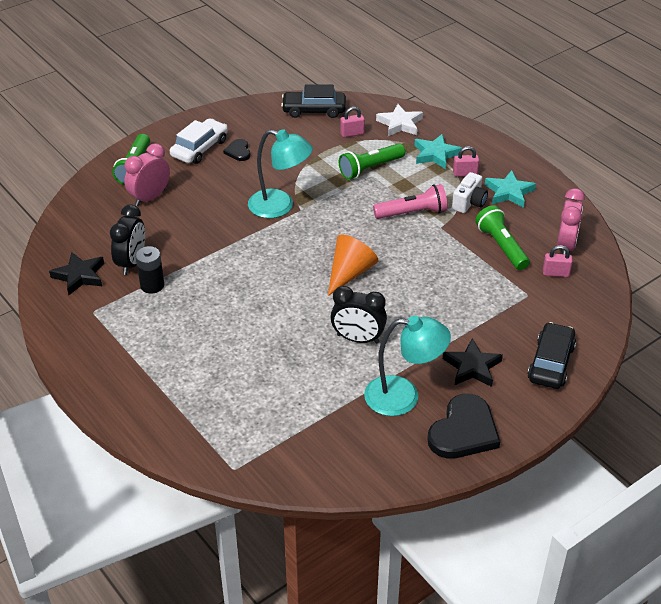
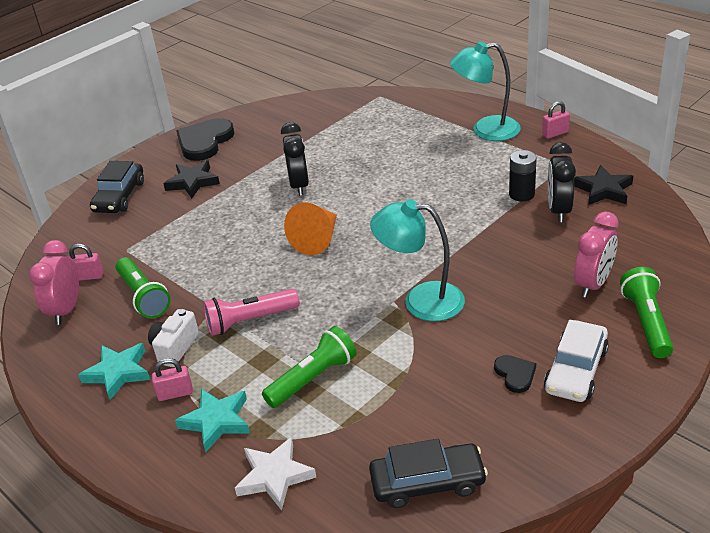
camera: 175 degrees right, 5 degrees down
black clock [330,286,387,344] -> black clock turned 75 degrees clockwise [281,122,309,196]
pink padlock [340,107,365,137] -> pink padlock moved to [542,101,570,139]
turquoise lamp [364,316,451,416] -> turquoise lamp moved to [450,41,521,141]

